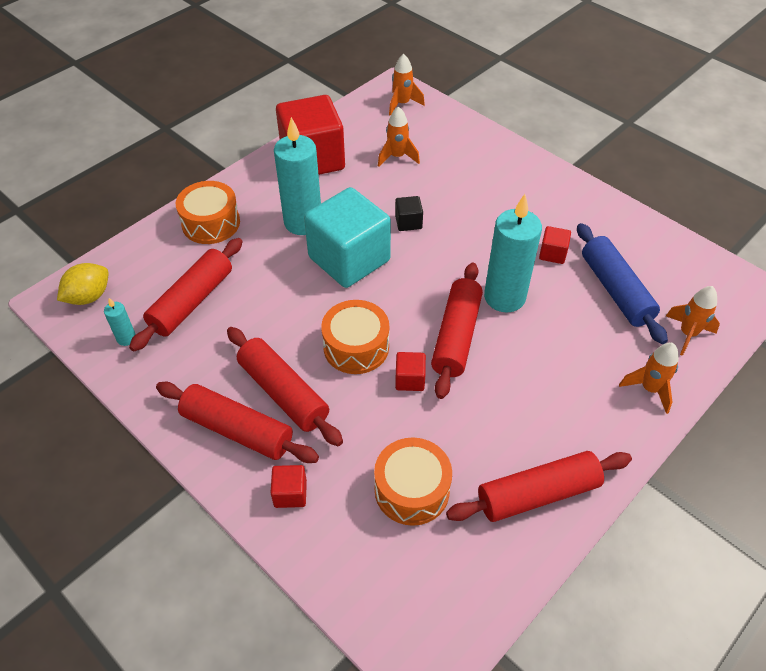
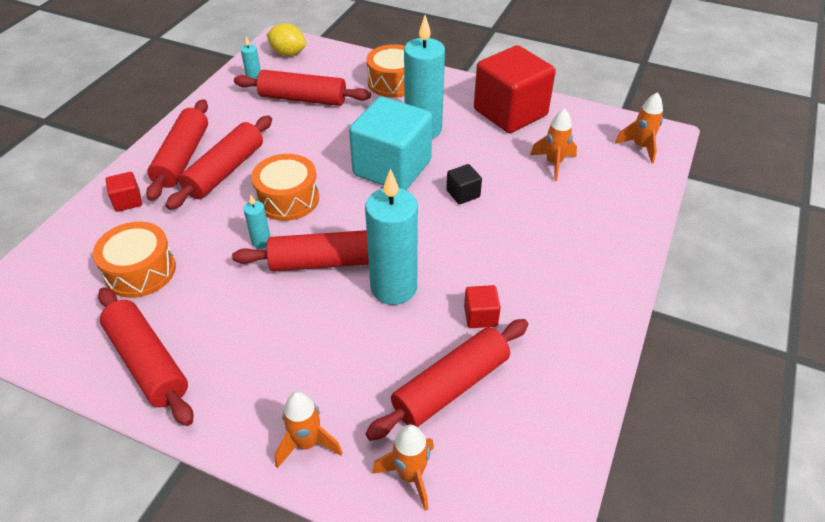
camera: 70 degrees right, 5 degrees down
red cube [395,352,426,391] -> turquoise candle [243,194,271,248]
blue rolling pin [577,223,668,344] -> red rolling pin [365,319,528,441]

